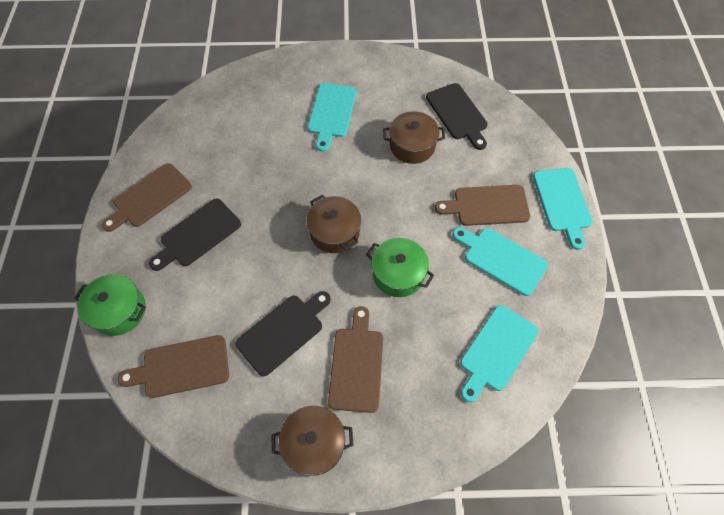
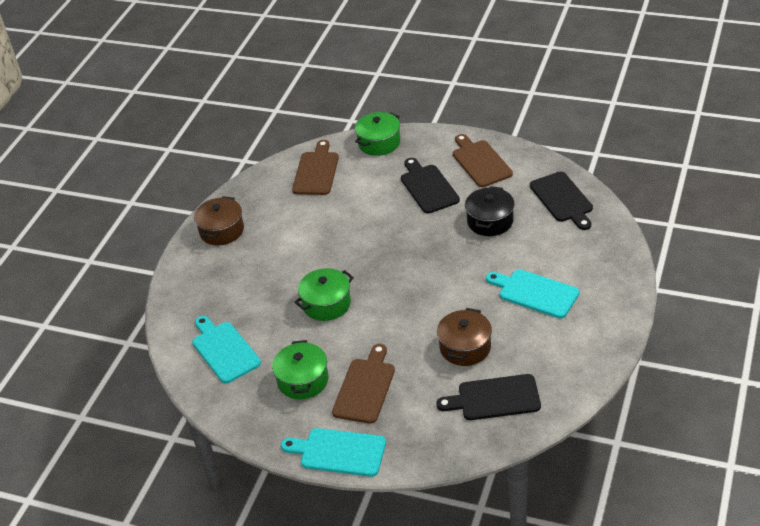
camera: 115 degrees right, 20 degrees down
black cutting board [235,291,331,377] -> black cutting board moved to [530,171,593,230]
brown pot [306,195,361,253] -> none
brown cutting board [328,306,383,413] -> none
turquoise cutting board [452,227,548,296] -> green pot [272,340,329,400]
none -> black pot [465,186,515,236]

